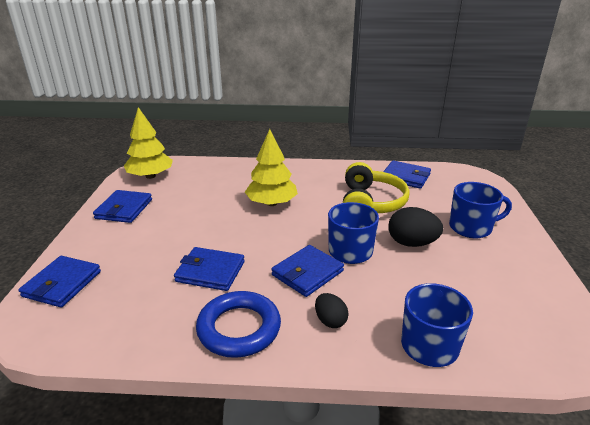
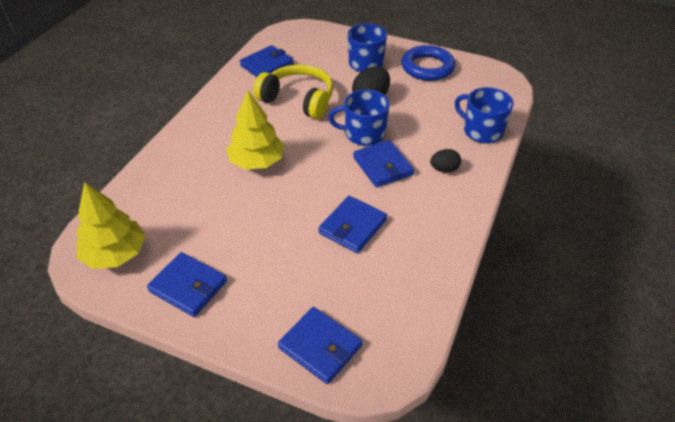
camera: 70 degrees left, 15 degrees up
blue ring [196,291,281,358] -> blue ring moved to [401,45,456,81]

